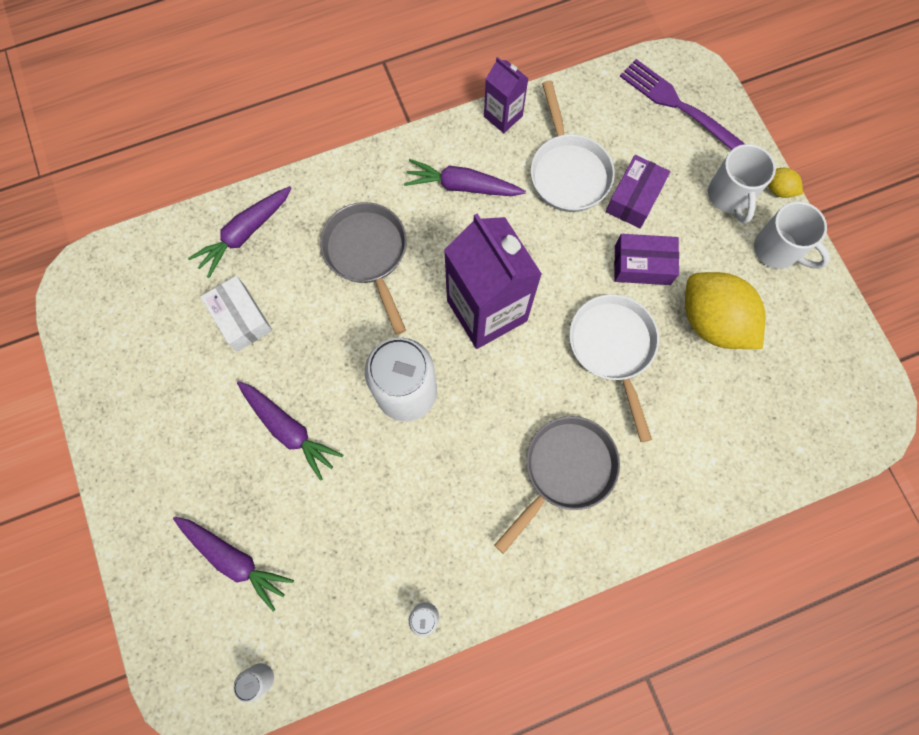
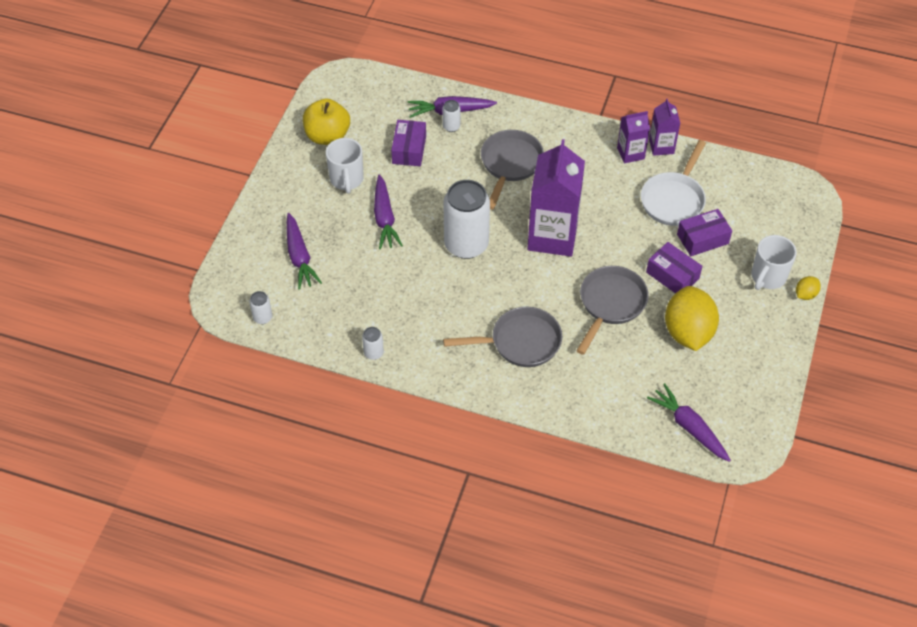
camera: 40 degrees right, 20 degrees down
white box [200,276,272,352] -> purple box [391,120,426,166]
purple carrot [404,159,526,196] -> purple carrot moved to [647,383,731,462]
white pan [569,294,659,442] -> grey pan [576,266,649,355]
purple fork [620,59,745,150] -> none
white mug [754,201,830,269] -> white mug moved to [326,138,364,194]
yellow lemon [768,168,803,198] -> yellow lemon turned 60 degrees clockwise [796,276,821,300]
none -> yellow apple [303,98,350,145]
none -> white can [442,100,460,132]
none -> purple carton [617,111,650,163]

